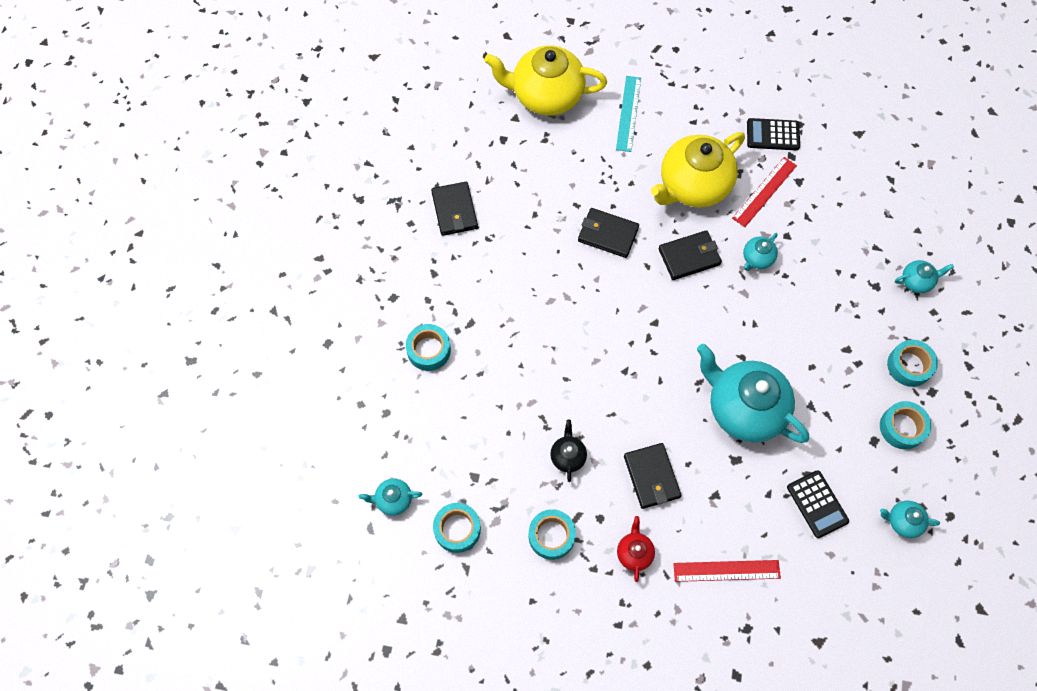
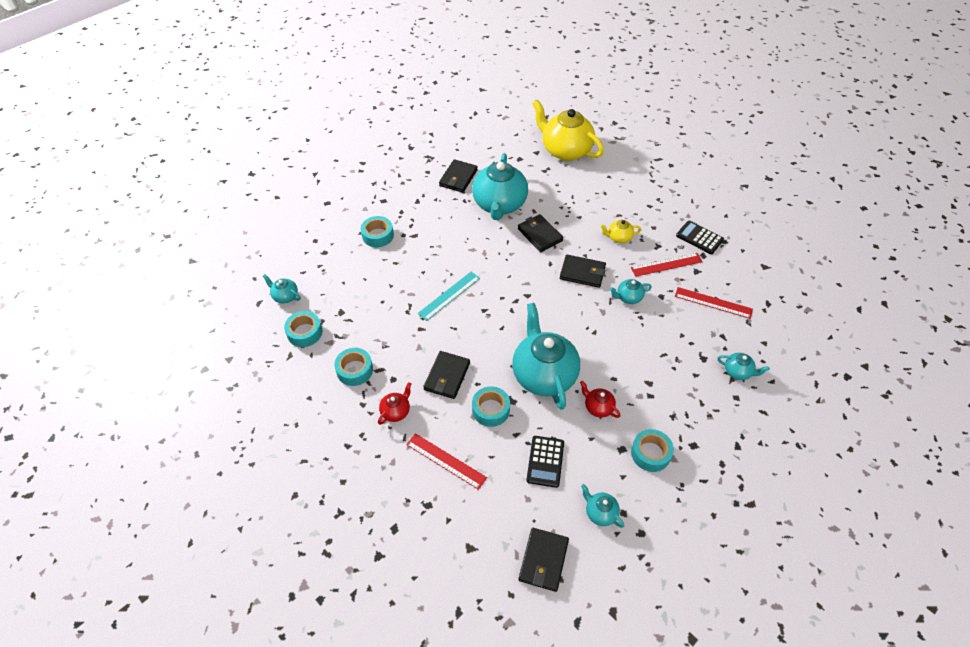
camera: 35 degrees right, 15 degrees down
black teapot [550,420,587,482] -> none
turquoise ruler [616,76,641,152] -> turquoise ruler moved to [418,272,480,321]
yellow teapot [651,132,745,208] -> yellow teapot [600,220,641,243], size x0.44
turquoise tape [887,340,938,387] -> turquoise tape moved to [472,386,510,427]
none -> turquoise teapot [472,153,528,220]
none -> black wallet [519,528,569,592]
none -> red teapot [580,381,620,418]
none -> red ruler [675,287,753,319]

